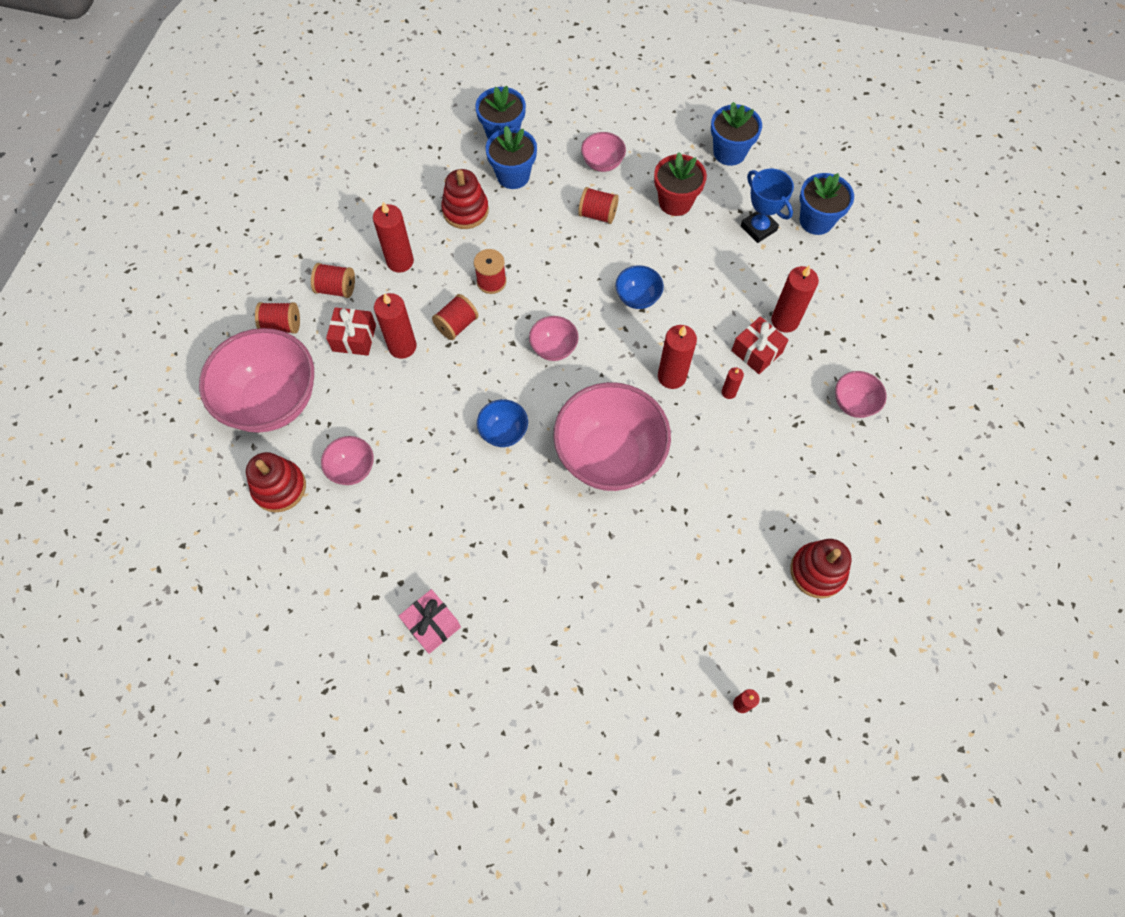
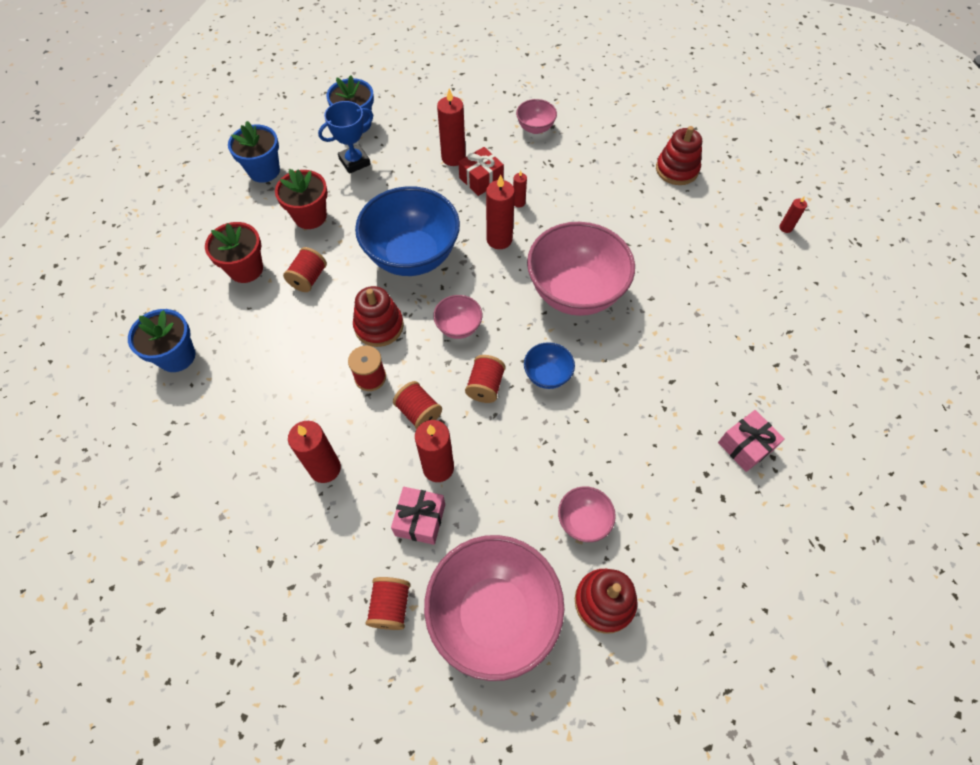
camera: 85 degrees left, 5 degrees down
red spool [311,263,355,298] -> red spool moved to [465,355,506,403]
red gift [326,307,376,356] -> pink gift [391,487,445,545]
red stacking toy [441,169,489,229] -> red stacking toy moved to [353,286,404,347]
blue flower pot [486,126,537,189] -> none
pink bowl [581,132,626,172] -> red flower pot [205,222,263,283]
blue bowl [615,265,664,309] -> blue bowl [355,186,460,276], size x2.18

